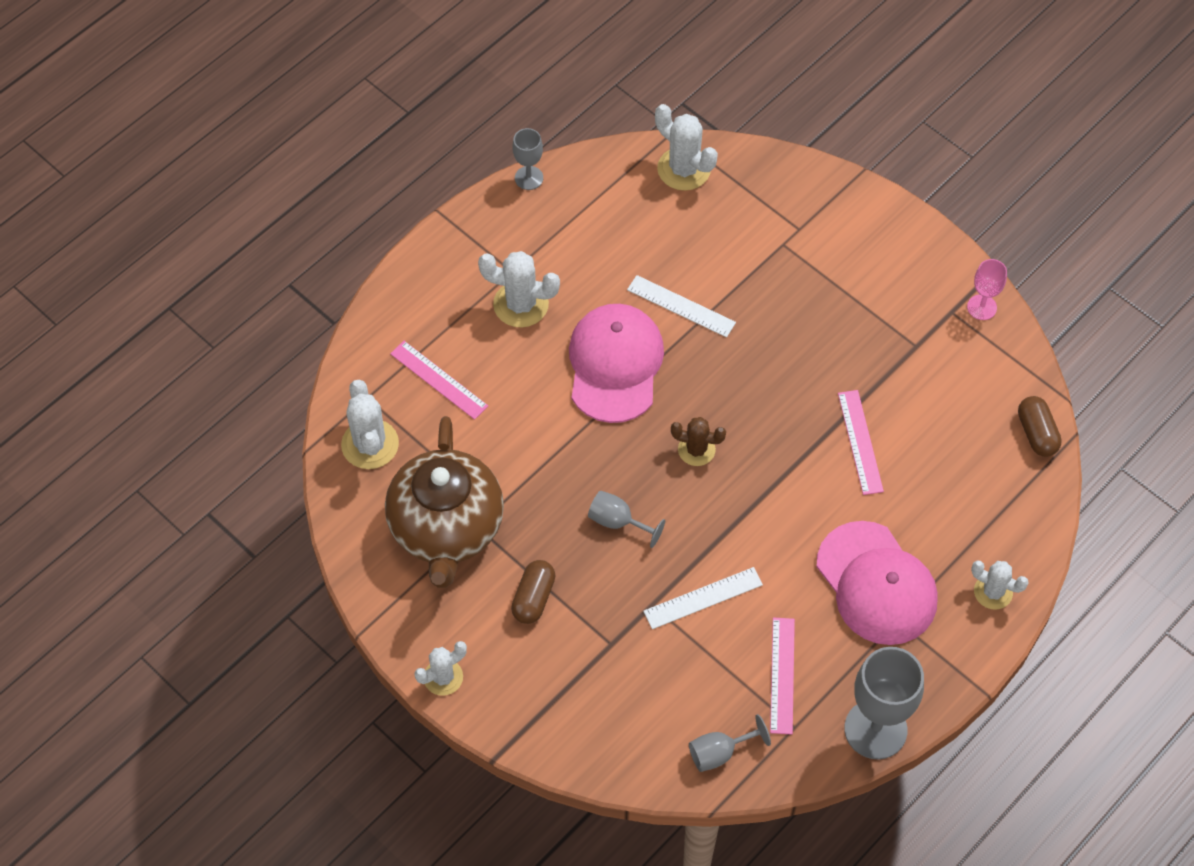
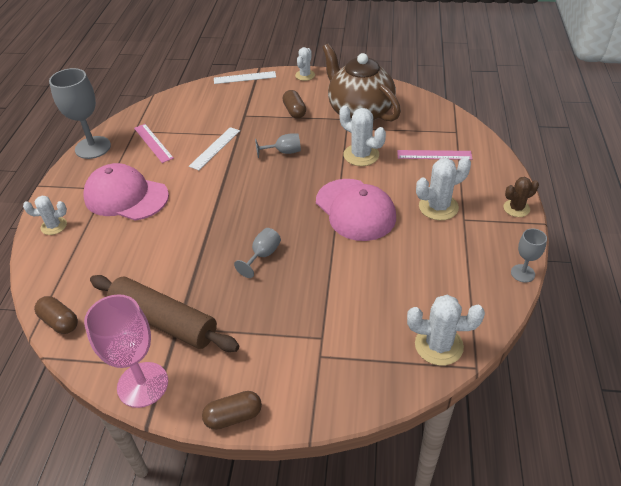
camera: 145 degrees right, 15 degrees down
white cactus [341,380,399,469] -> white cactus moved to [339,106,386,166]
white ruler [627,275,736,337] -> white ruler moved to [214,71,276,84]
brown cactus [671,417,726,466] -> brown cactus moved to [504,177,539,217]
grey goblet [689,714,771,772] -> grey goblet moved to [234,228,281,278]
pink ruler [838,390,884,495] -> none
pink goblet [967,259,1007,320] -> pink goblet [84,294,168,408], size x1.91
none -> brown rolling pin [90,275,239,352]
none -> brown capsule [202,391,262,430]

